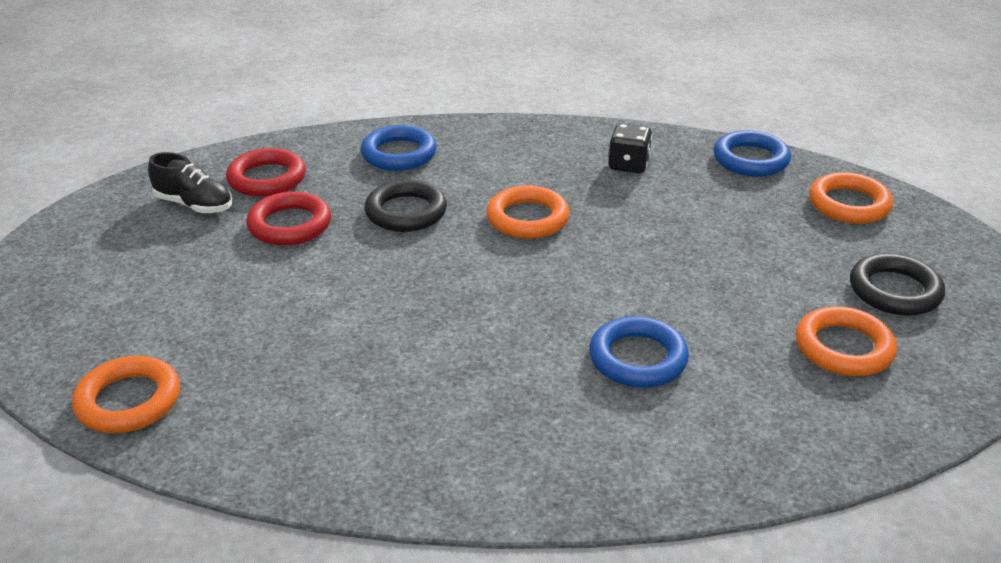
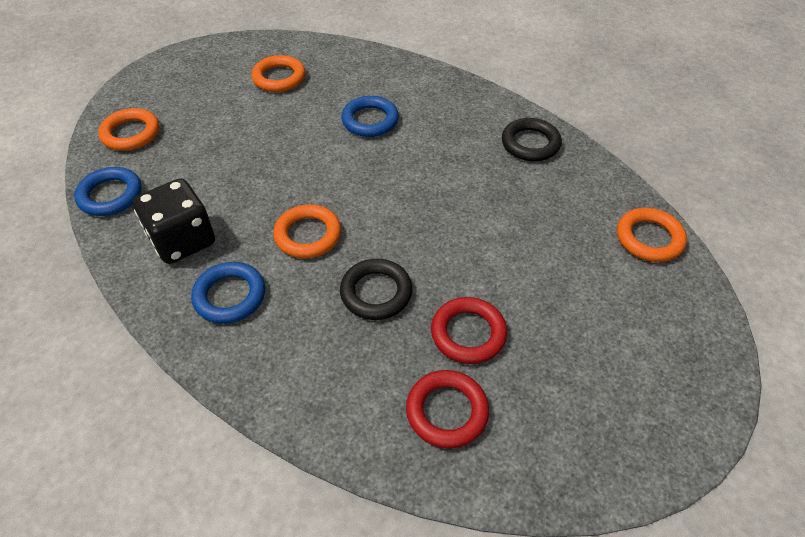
camera: 140 degrees left, 15 degrees up
black shoe [148,152,232,213] -> none
blue ring [361,125,437,171] -> blue ring moved to [191,262,265,324]
black dice [609,123,652,173] -> black dice [133,178,215,264], size x1.69
black ring [850,253,945,316] -> black ring moved to [502,118,562,161]

